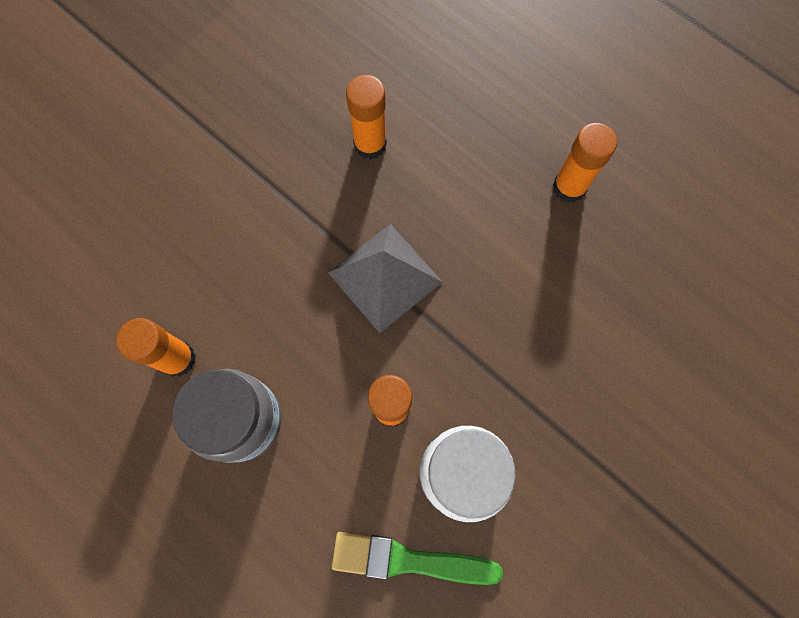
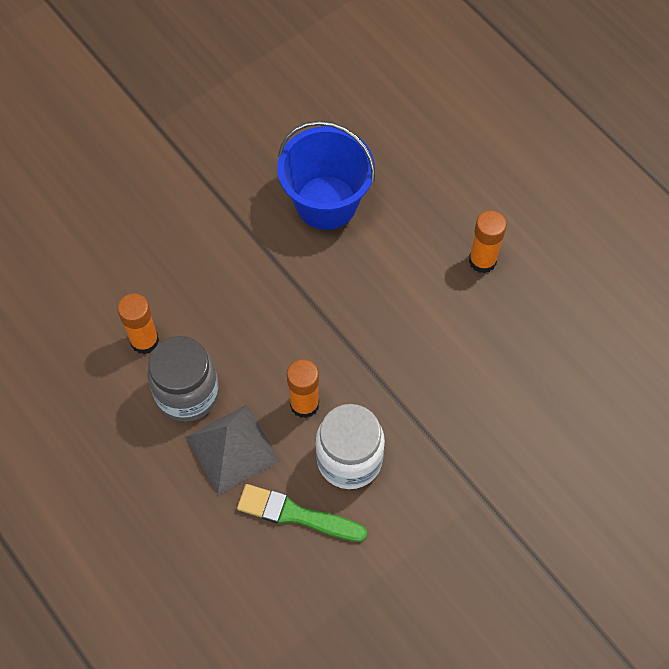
camera: 10 degrees right, 10 degrees down
grey pyramid [328,224,442,333] -> grey pyramid moved to [186,405,280,495]
orange glue stick [346,75,387,160] -> blue bucket [277,121,375,230]

